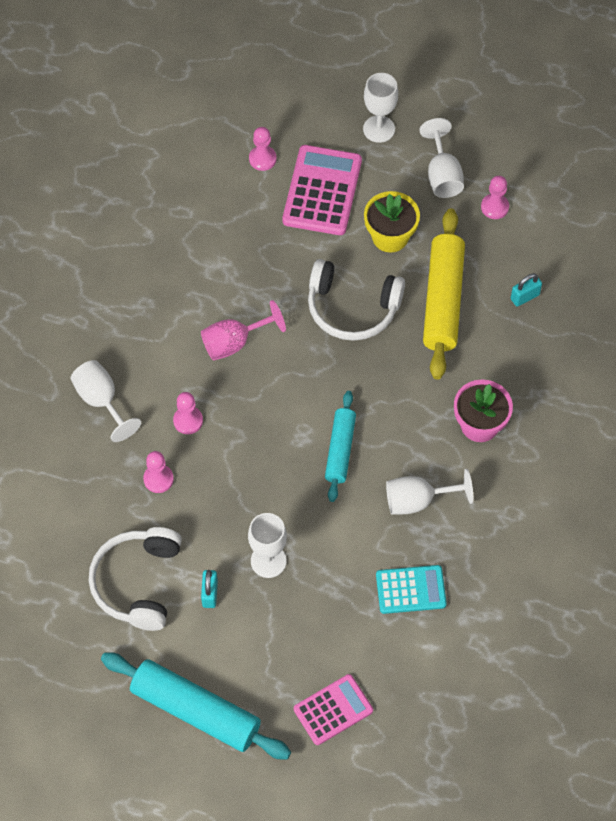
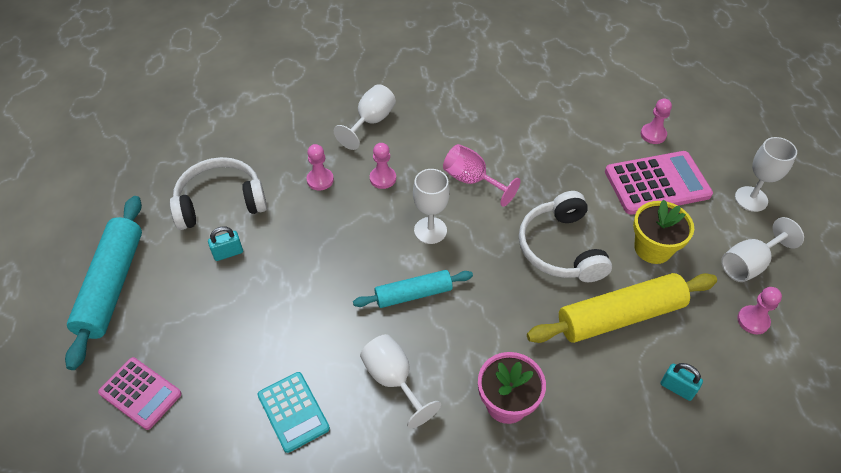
camera: 65 degrees right, 10 degrees down
white goblet [248,513,287,578] -> white goblet moved to [413,169,450,244]

